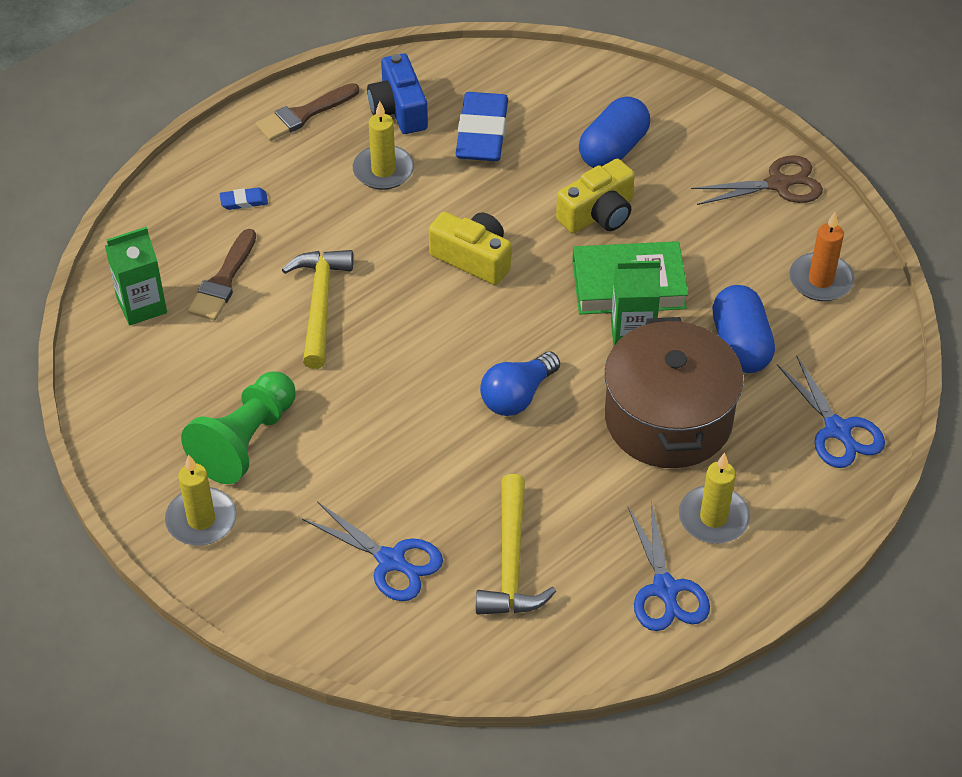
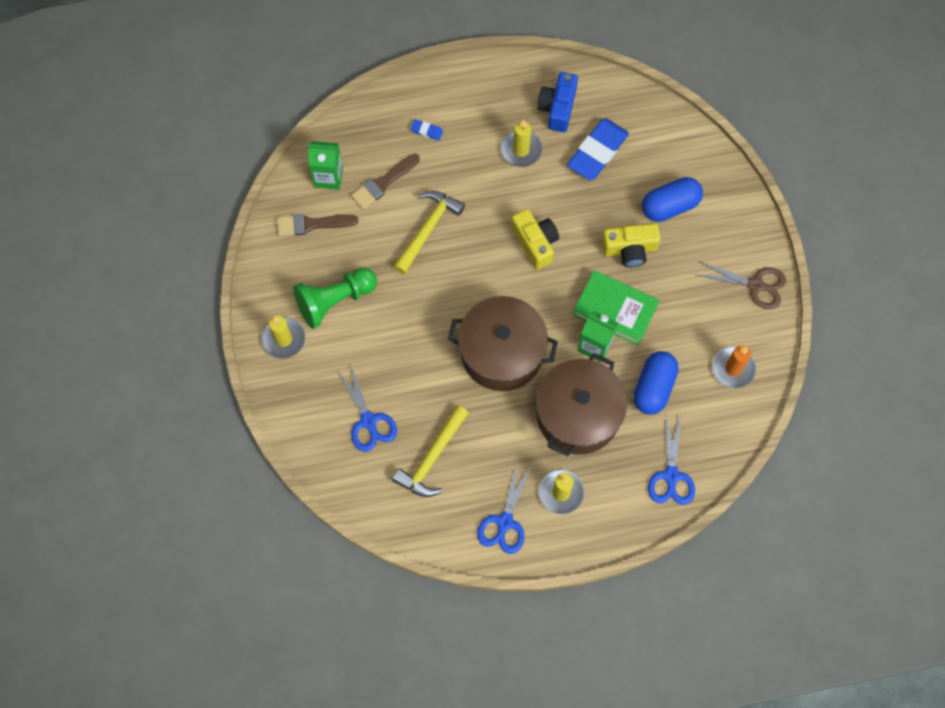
camera: 30 degrees right, 20 degrees up
brown brush [255,83,359,141] -> brown brush moved to [277,214,358,236]
blue light bulb [480,352,560,416] -> brown pot [448,296,558,391]

